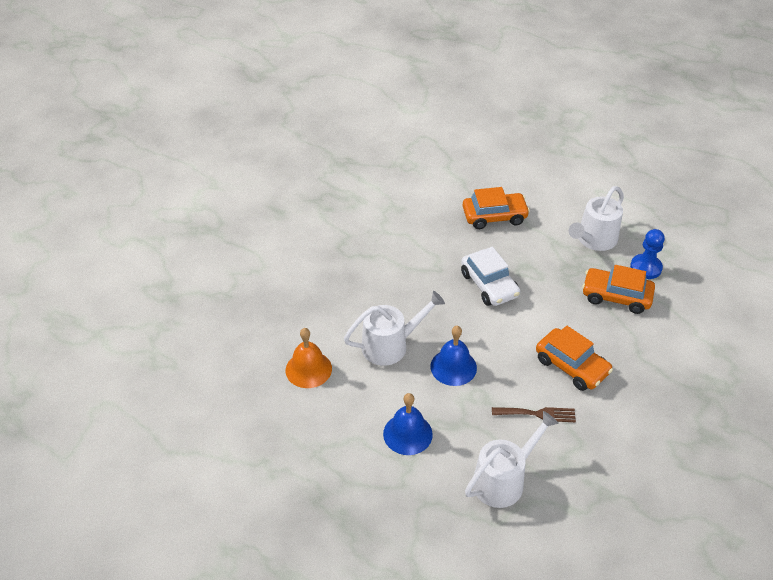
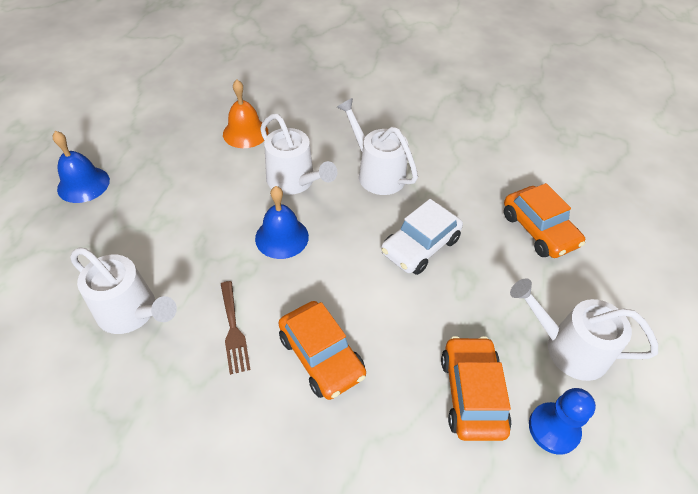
camera: 70 degrees right, 5 degrees up
blue bell [383,393,433,455] -> blue bell moved to [53,131,110,203]
orange car [536,326,613,391] -> orange car turned 60 degrees counterclockwise [278,301,366,400]
none -> white watering can [337,98,418,195]

